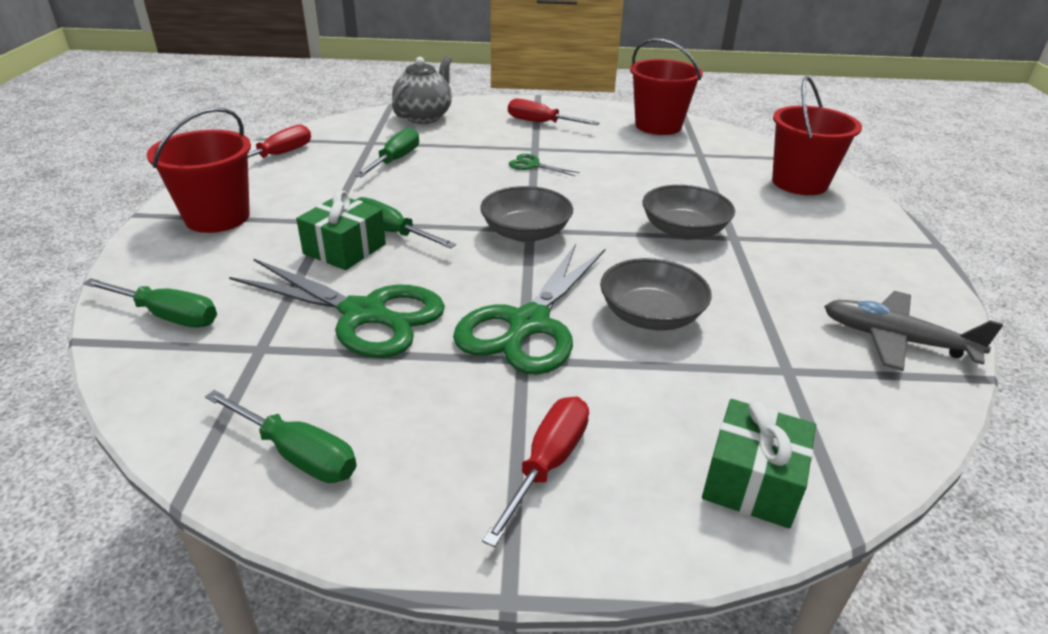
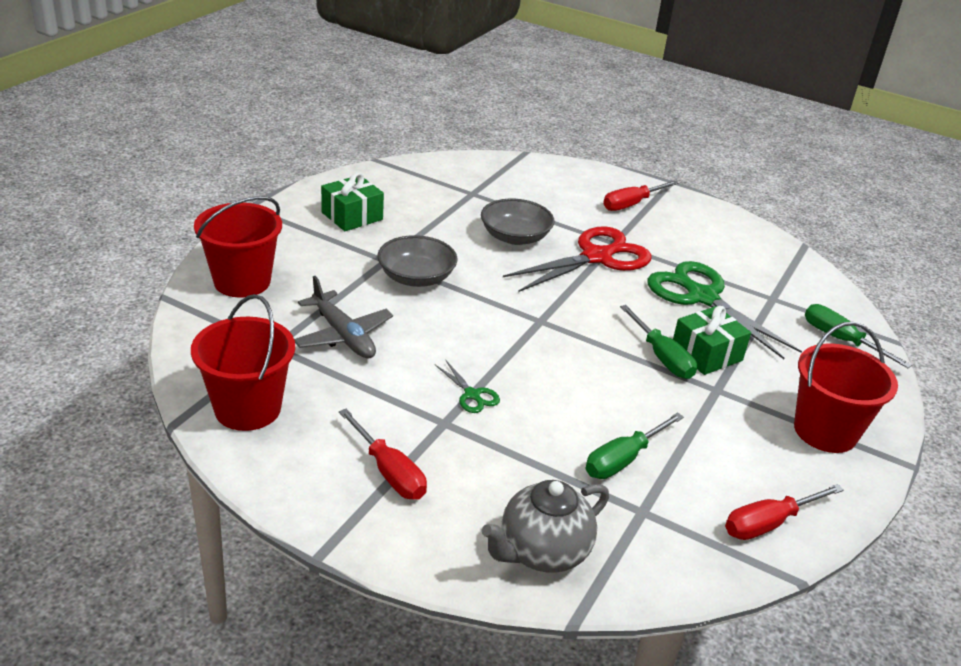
camera: 155 degrees left, 0 degrees up
green screwdriver [205,390,357,483] -> none
green scissors [453,244,605,375] -> red scissors [503,226,652,292]
grey bowl [480,186,573,242] -> none
green gift [702,399,816,529] -> green gift moved to [321,172,384,231]
grey plane [824,291,1003,371] -> grey plane moved to [294,276,393,359]

